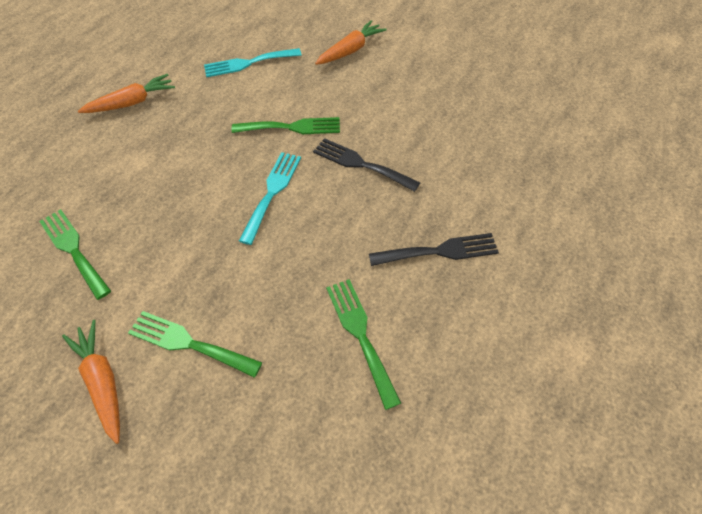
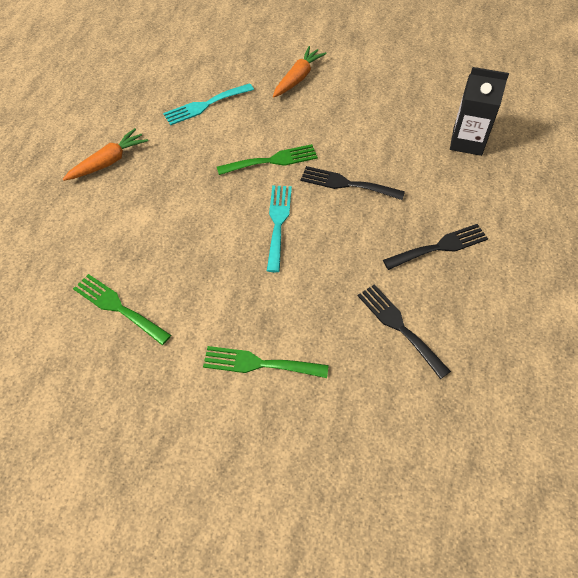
camera: 15 degrees left, 0 degrees up
orange carrot [62,320,120,444] -> none
green fork [326,279,401,410] -> black fork [358,284,451,379]
none -> black carton [450,67,509,156]

